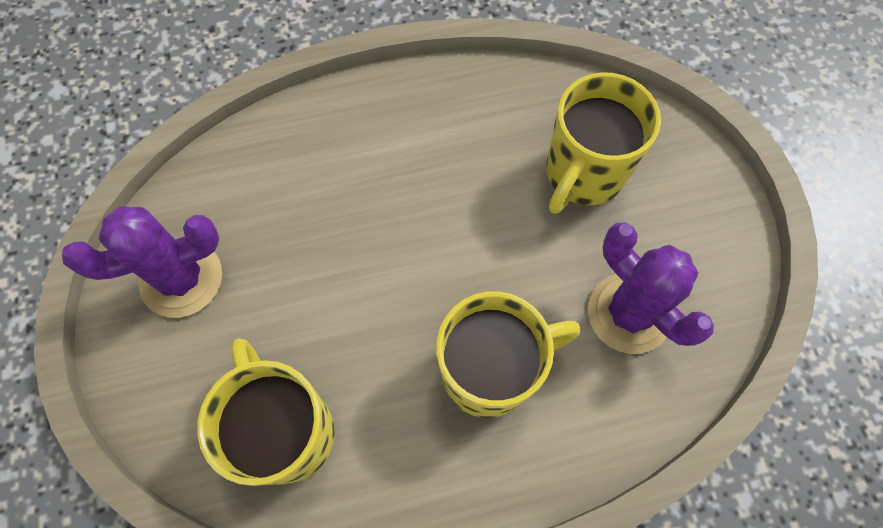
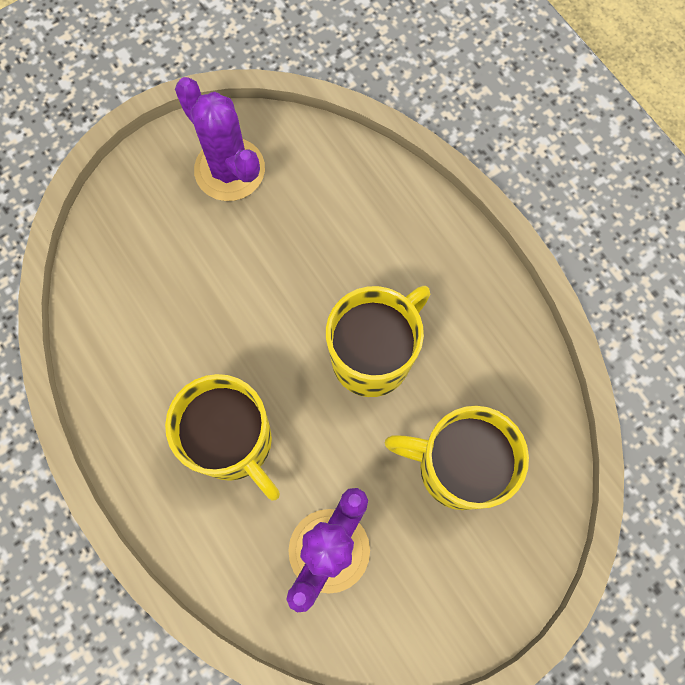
camera: 70 degrees right, 5 degrees up
yellow mug [197,338,335,486] -> yellow mug moved to [326,286,430,397]

